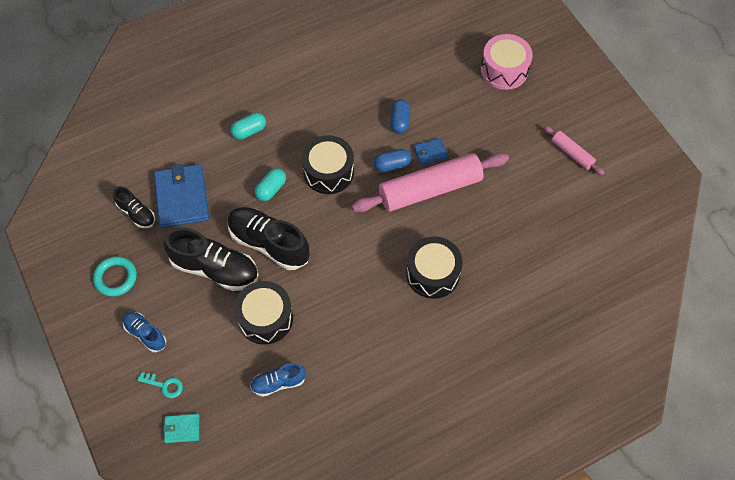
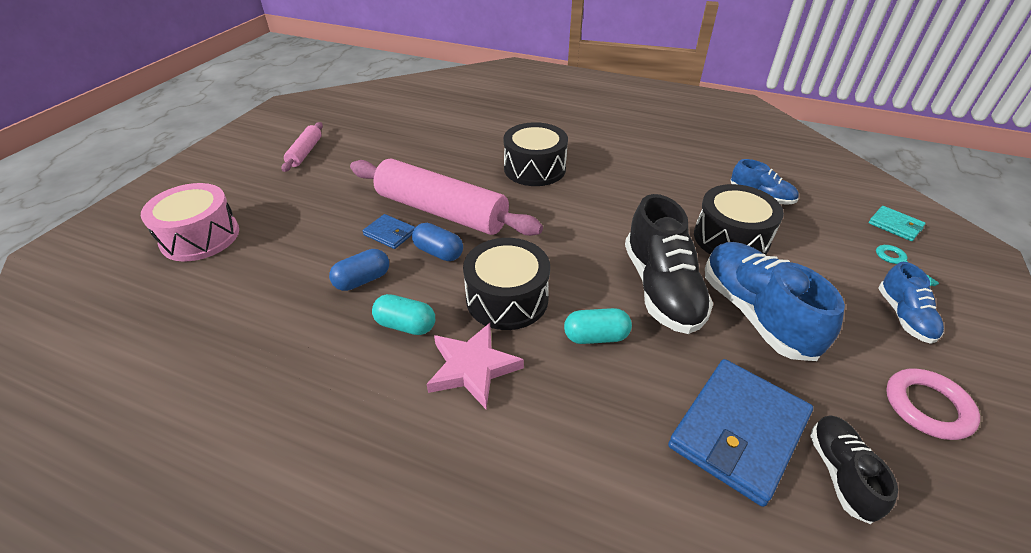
camera: 130 degrees left, 20 degrees down
turquoise ring [93,256,137,297] -> pink ring [886,368,980,440]
black shoe [163,228,258,291] -> blue shoe [705,242,845,361]
turquoise capsule [231,113,266,140] -> turquoise capsule moved to [372,294,435,335]
none -> pink star [427,323,524,409]

